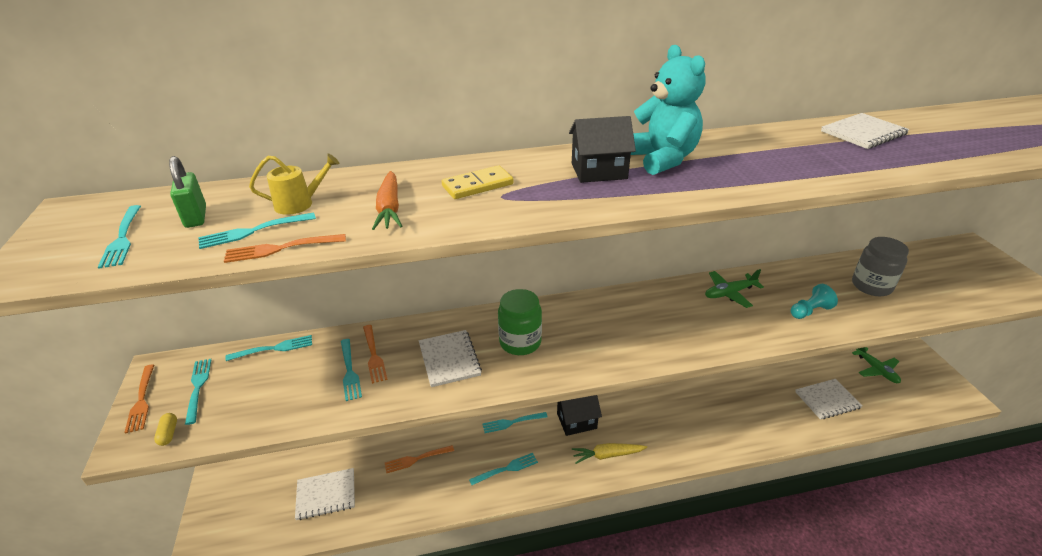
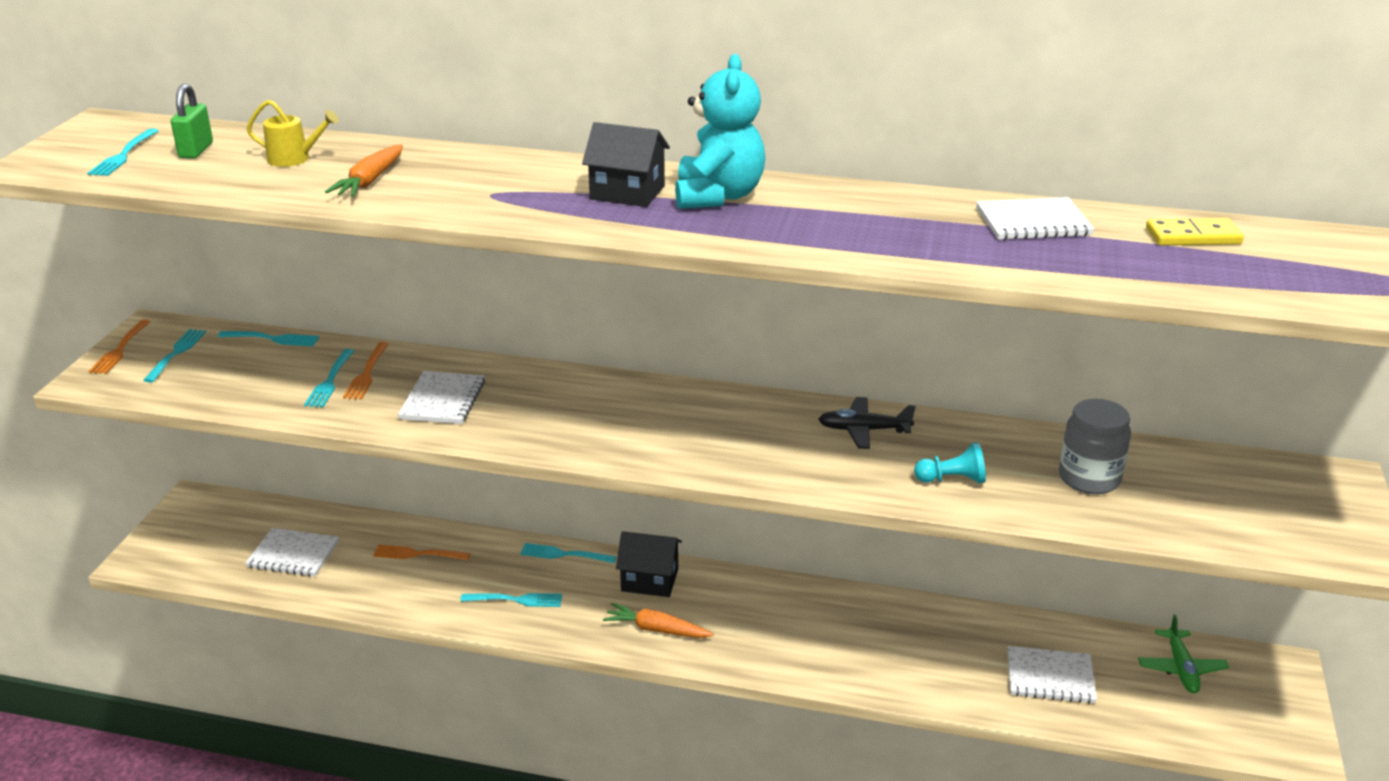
camera: 25 degrees right, 5 degrees down
yellow capsule [154,413,177,446] -> none
turquoise fork [198,212,316,249] -> none
orange fork [224,234,346,263] -> none
yellow domino [442,165,513,199] -> yellow domino moved to [1146,218,1244,246]
green jar [498,289,542,355] -> none
yellow carrot [572,443,647,464] -> orange carrot [603,603,714,638]
green plane [705,269,764,308] -> black plane [818,397,916,449]

